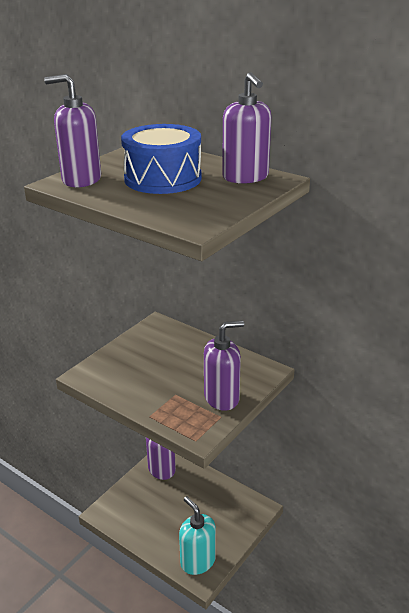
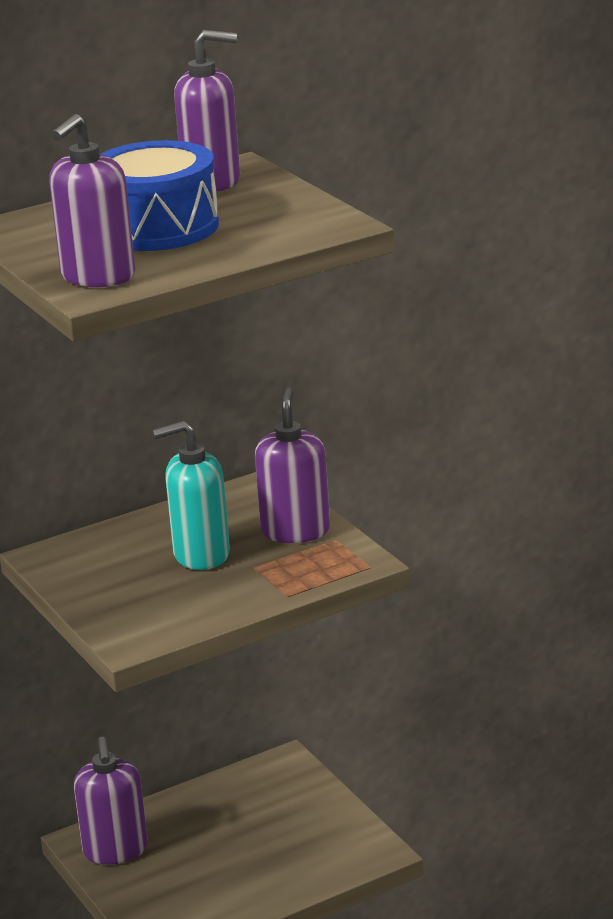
camera: 65 degrees left, 5 degrees down
turquoise soap dispenser [179,496,216,575] -> turquoise soap dispenser moved to [153,421,230,570]

